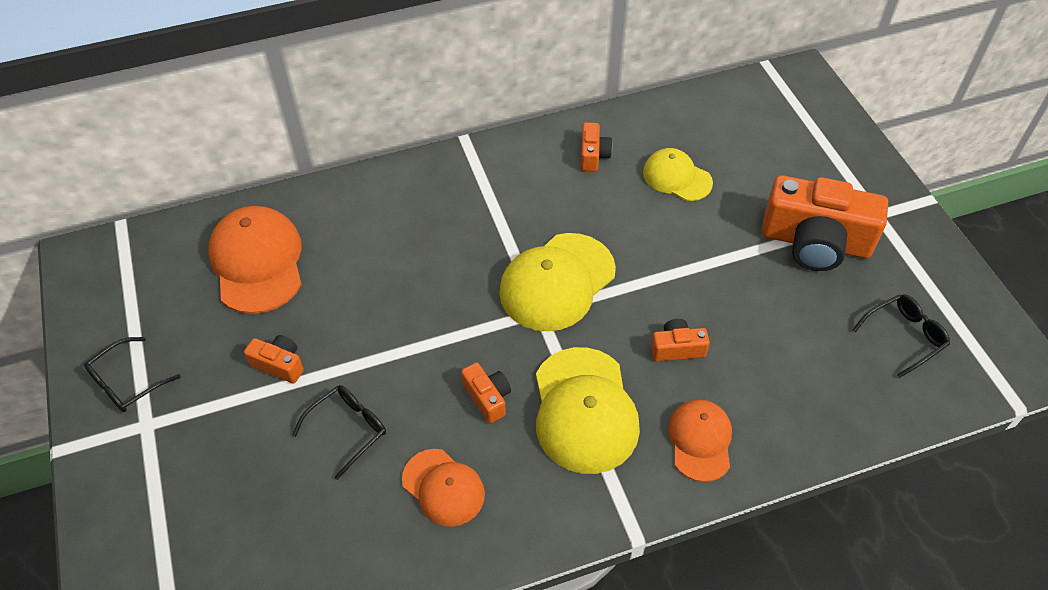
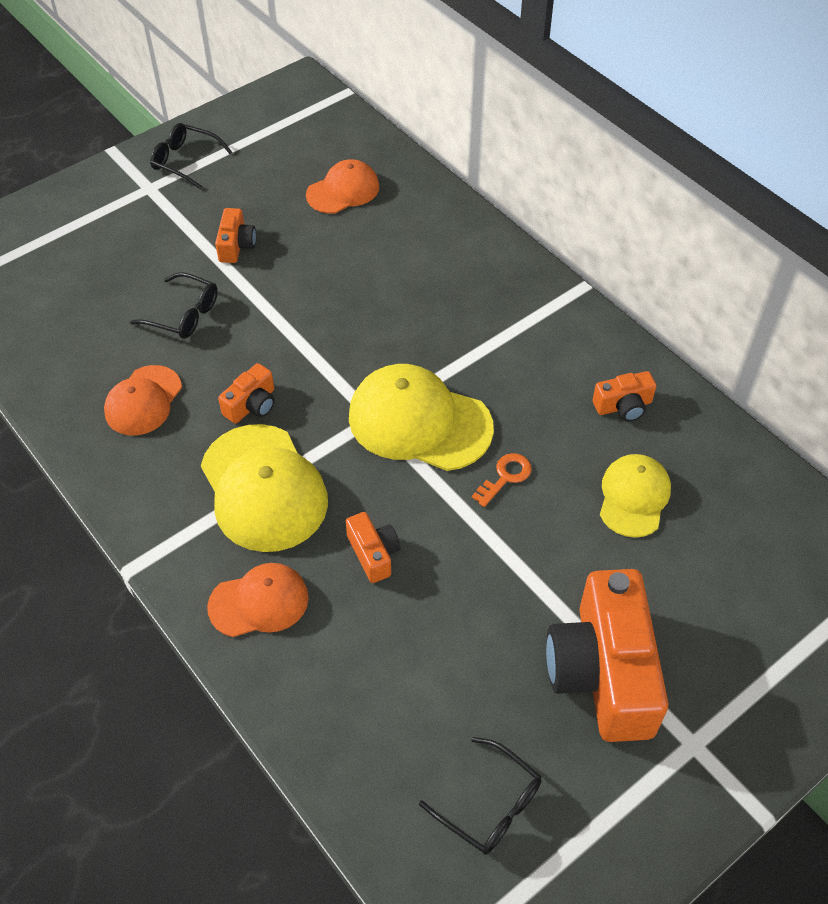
camera: 70 degrees right, 0 degrees up
orange cap [208,206,302,314] -> orange cap [306,159,379,214], size x0.61
yellow cap [536,347,640,474] -> yellow cap turned 90 degrees counterclockwise [201,424,328,552]
none -> orange key [472,453,532,507]

